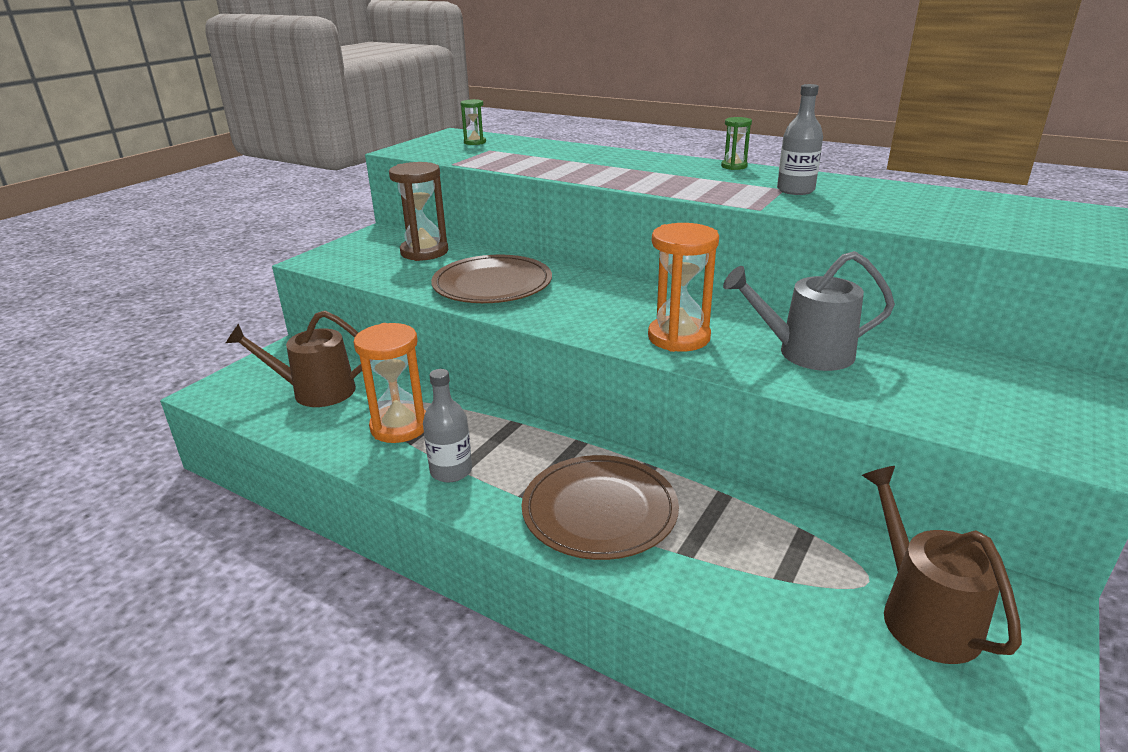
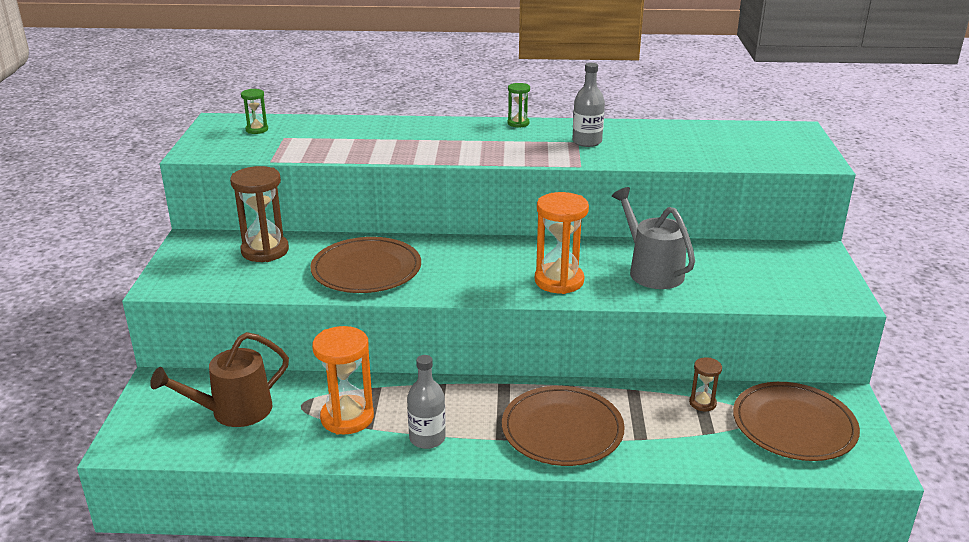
camera: 30 degrees left, 0 degrees up
grey watering can [723,251,895,371] -> grey watering can turned 90 degrees clockwise [612,187,695,289]
brown watering can [862,466,1022,664] -> brown plate [733,382,860,461]
none -> brown hourglass [689,357,722,411]

